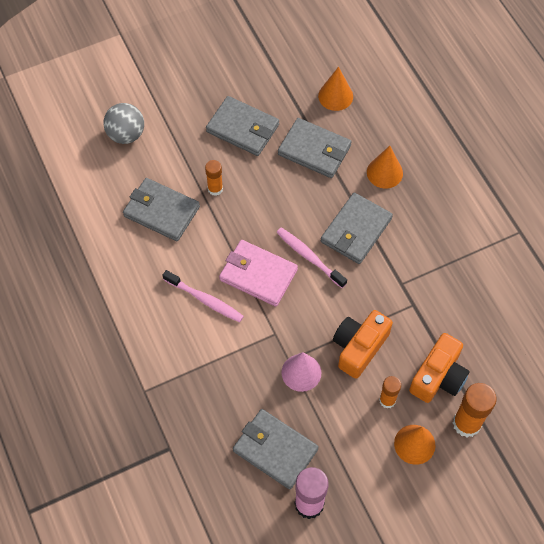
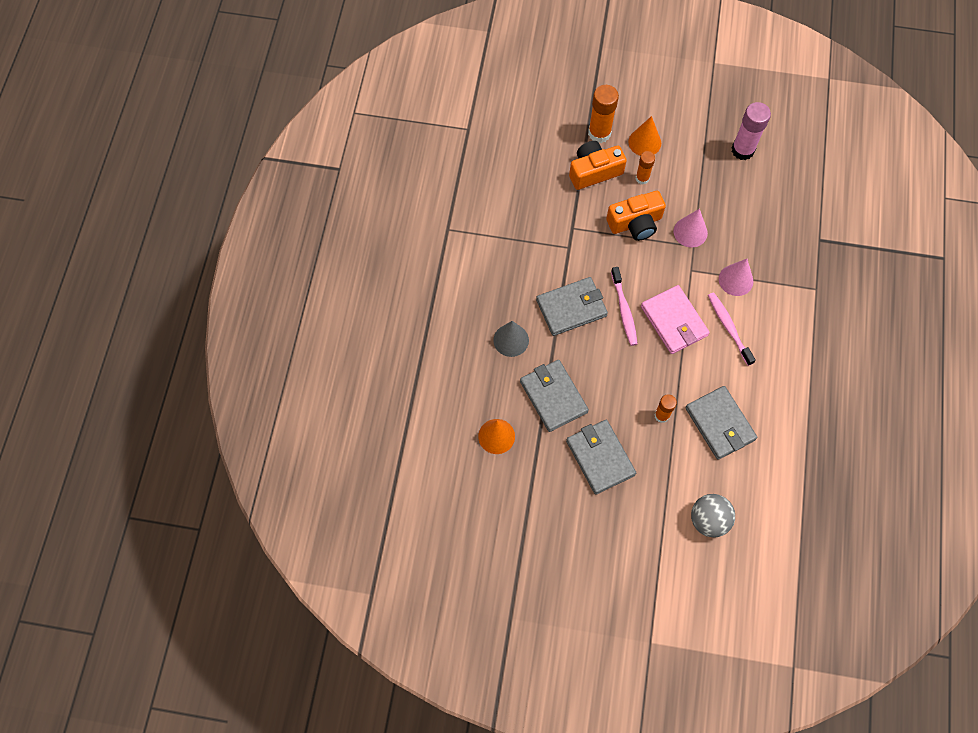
camera: 145 degrees left, 5 degrees up
grey wallet [233,409,319,489] -> none
orange cone [367,146,403,189] -> grey cone [493,321,529,357]
none -> pink cone [719,259,753,296]

